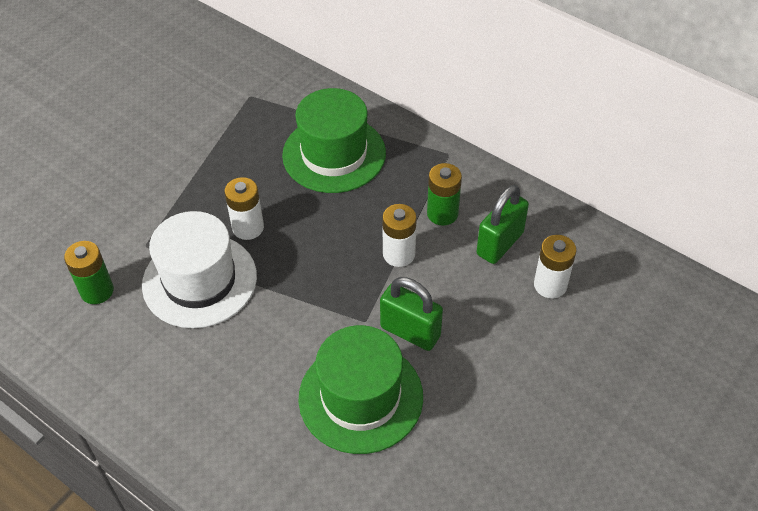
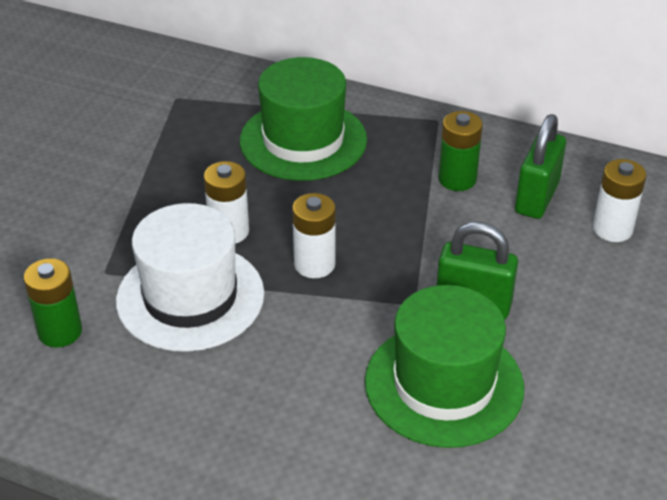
camera: 15 degrees left, 10 degrees down
white battery [382,204,417,267] -> white battery moved to [292,193,336,278]

